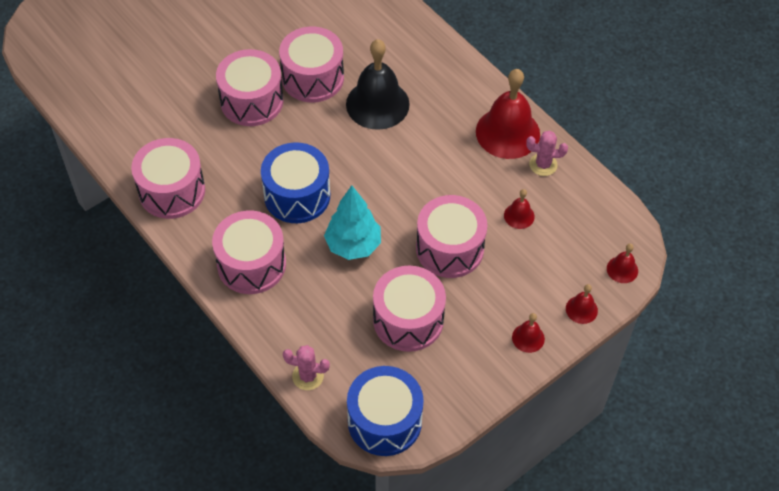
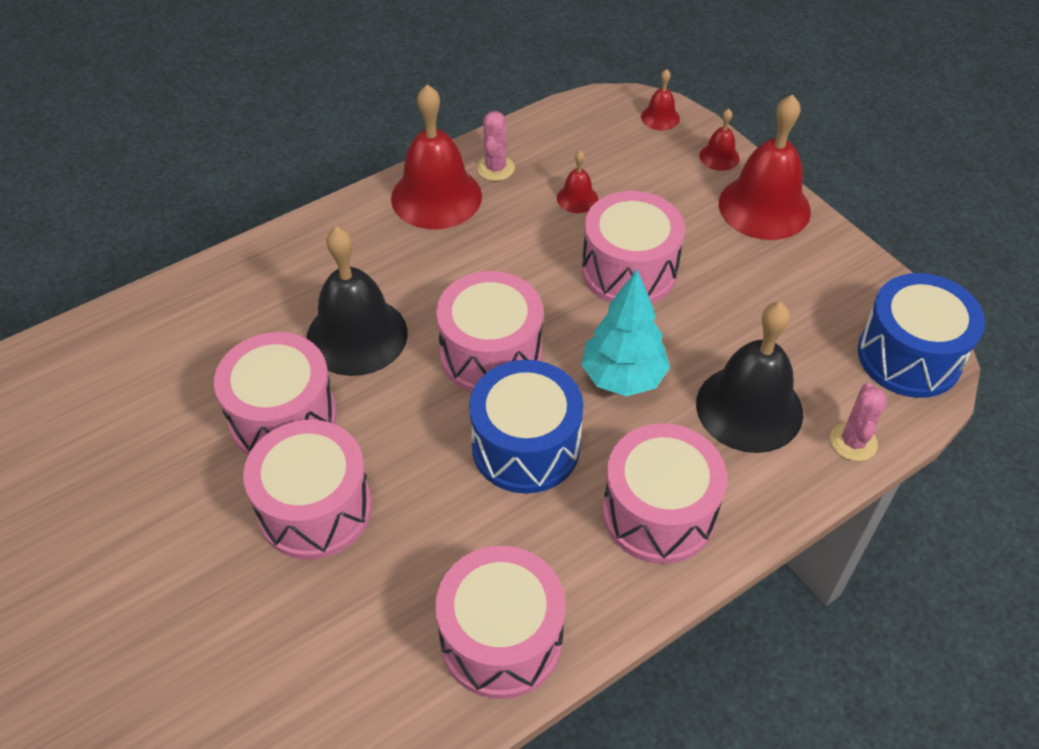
camera: 85 degrees left, 5 degrees down
pink drum [373,266,446,352] -> pink drum moved to [436,271,543,393]
red bell [512,313,545,353] -> red bell [719,94,811,240], size x2.19
none -> black bell [696,302,803,453]

